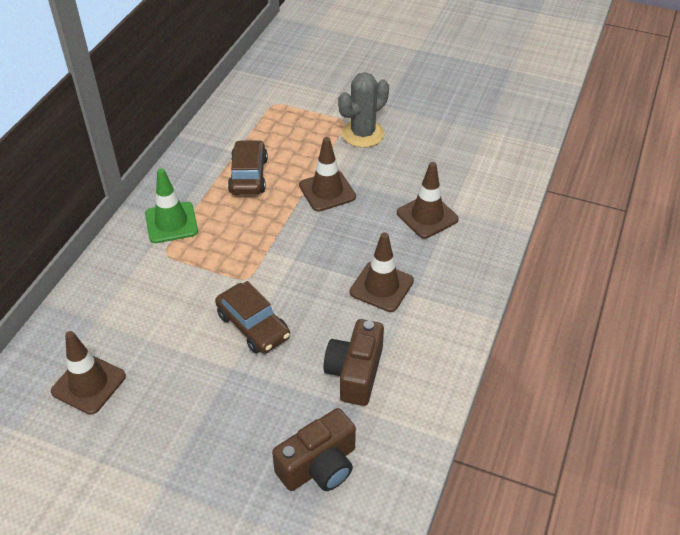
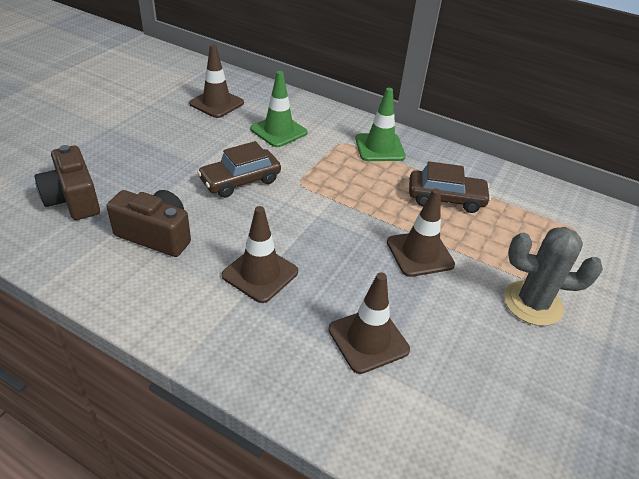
camera: 95 degrees right, 5 degrees down
grey cactus [338,72,389,148] -> grey cactus turned 45 degrees counterclockwise [504,227,603,326]
none -> green traffic cone [250,71,307,147]

